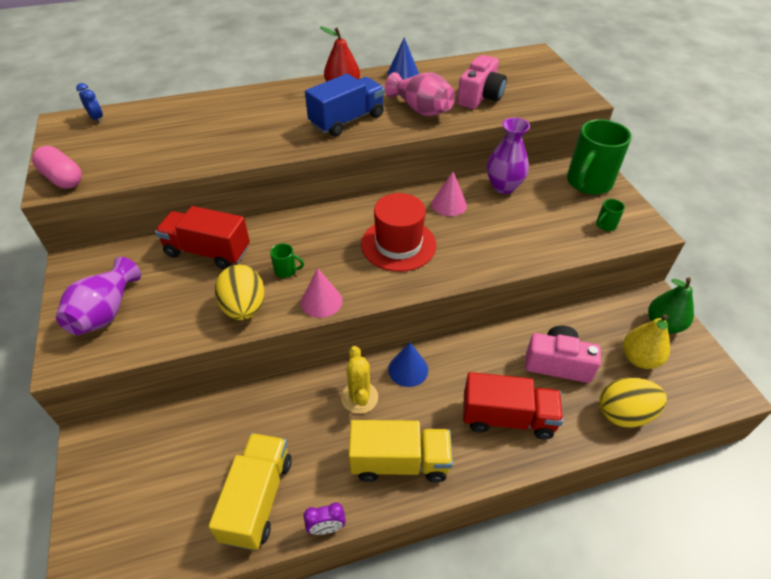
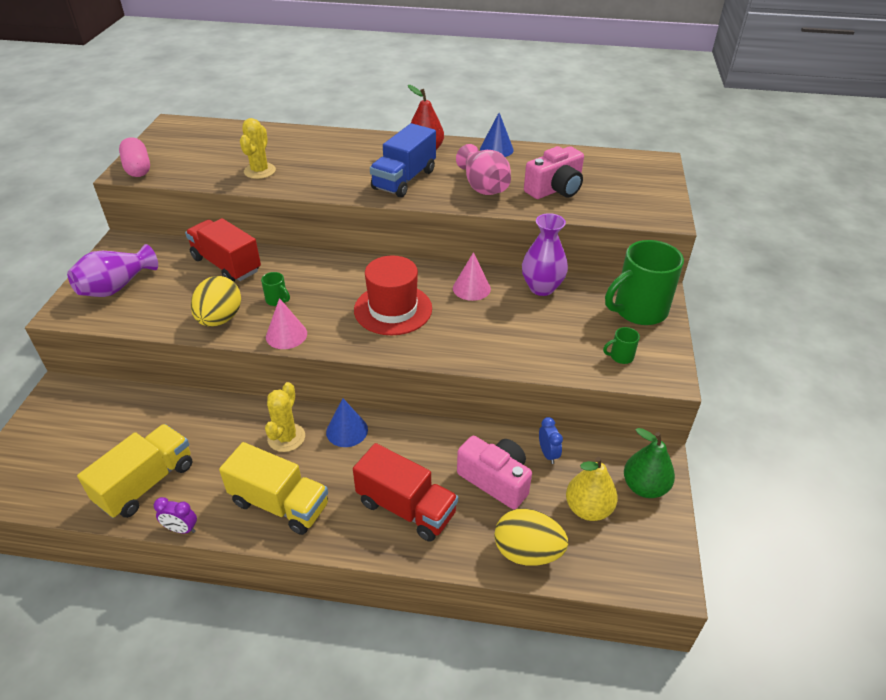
camera: 25 degrees right, 5 degrees down
blue clock [76,83,103,123] -> blue clock moved to [539,417,563,464]
blue truck [305,74,385,137] -> blue truck turned 135 degrees clockwise [370,123,436,197]
none -> yellow cactus [240,118,276,179]

